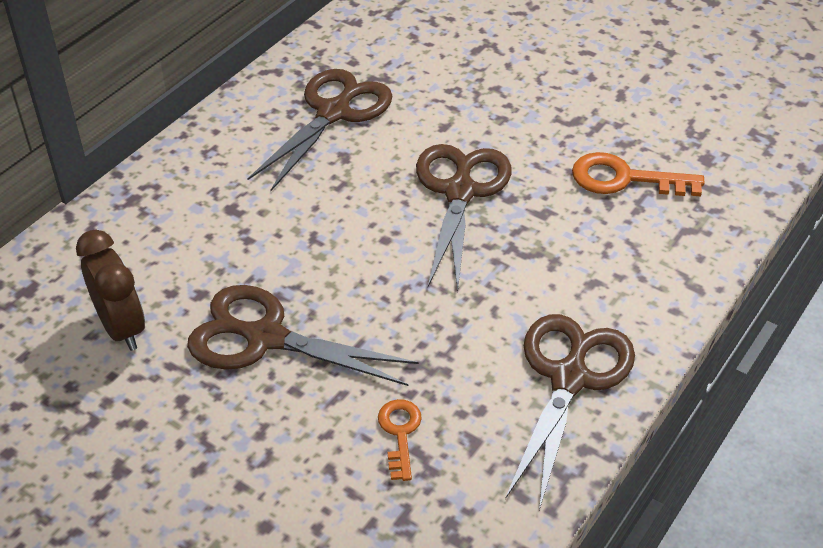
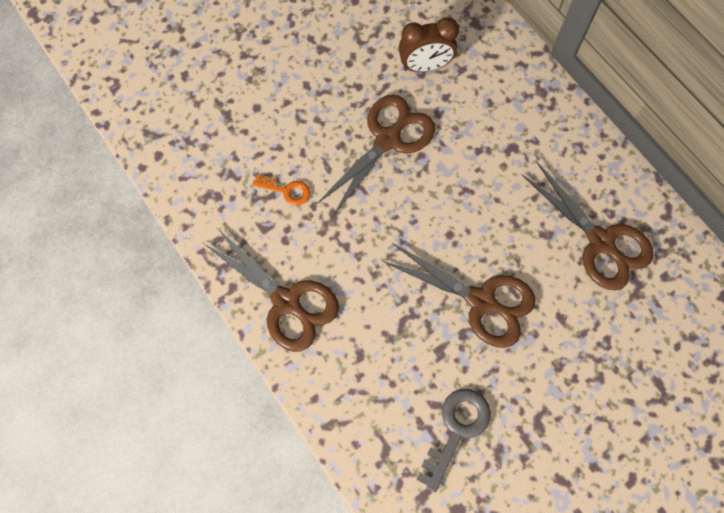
camera: 110 degrees right, 25 degrees up
orange key [572,152,705,196] -> grey key [417,389,491,493]

